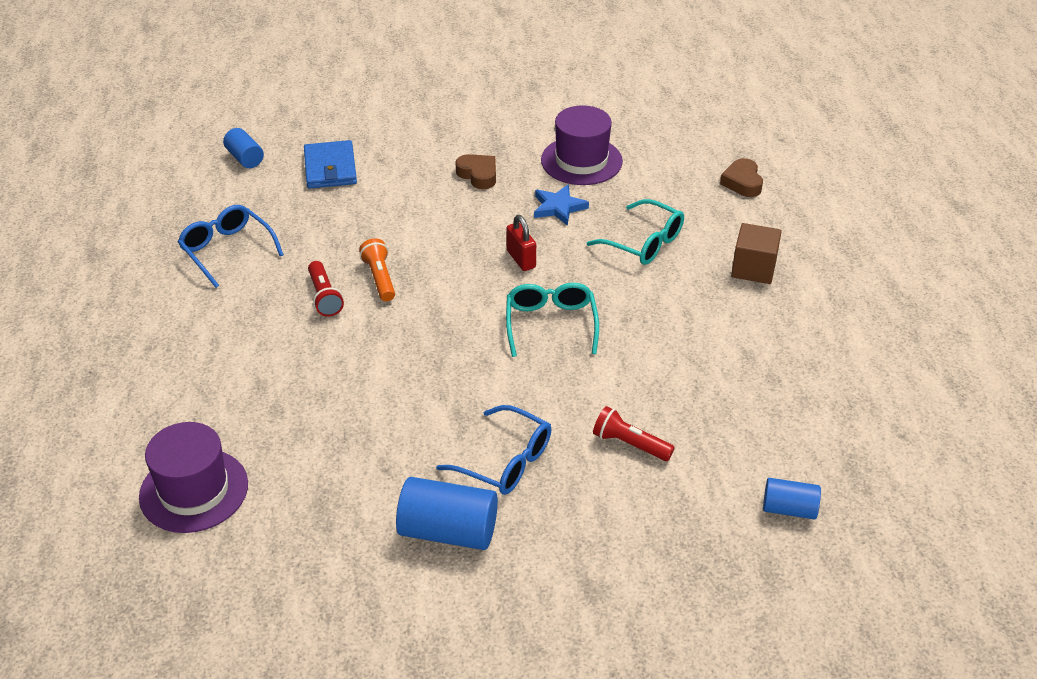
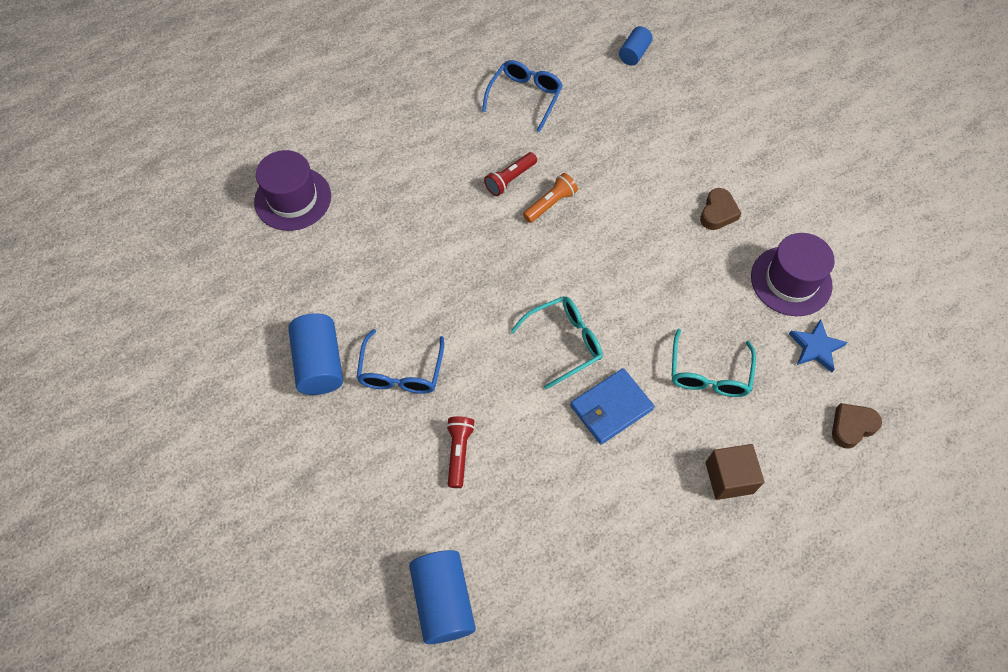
camera: 65 degrees right, 20 degrees up
blue wallet [304,140,357,189] -> blue wallet moved to [570,368,654,445]
red padlock [506,215,536,271] -> none
blue star [534,184,589,226] -> blue star moved to [789,319,848,372]
blue cylinder [763,478,821,519] -> blue cylinder [409,550,476,644], size x1.69

